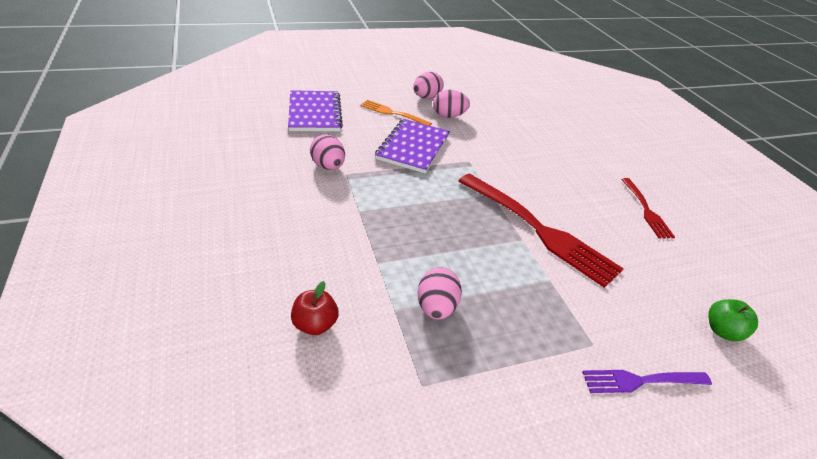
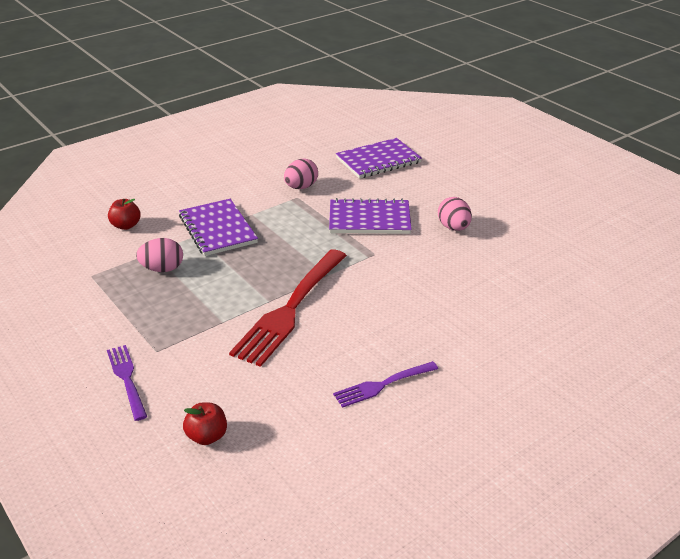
camera: 75 degrees right, 5 degrees down
orange fork [361,100,432,126] -> none
pink egg [413,72,443,99] -> none
red fork [621,178,675,238] -> purple fork [333,361,438,408]
green apple [708,299,758,341] -> red apple [183,402,227,445]
none -> purple notebook [179,199,258,256]

